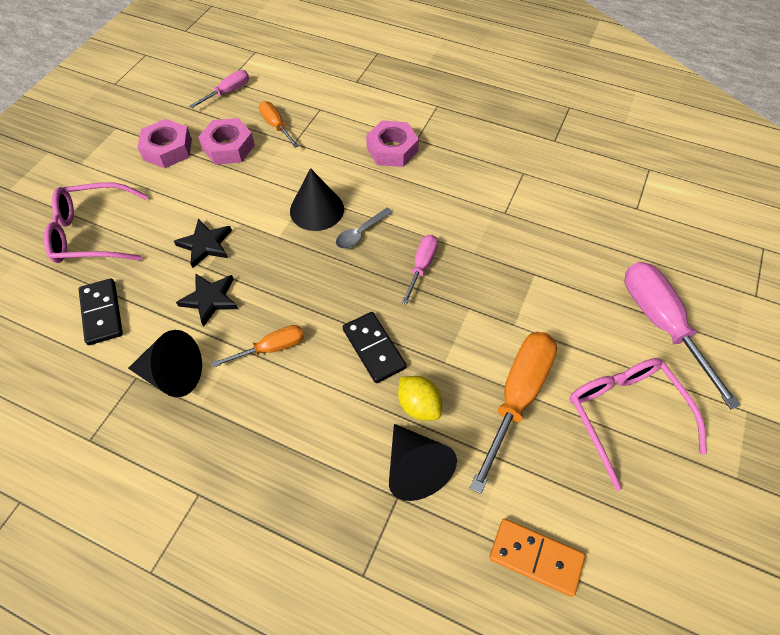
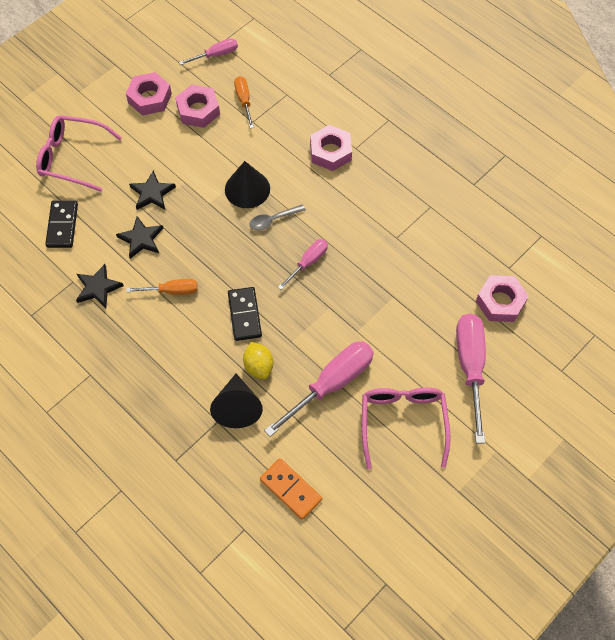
camera: 20 degrees right, 5 degrees up
black cone [128,330,202,397] -> black star [76,264,124,308]
orange screwdriver [470,332,557,494] -> pink screwdriver [264,342,374,437]
none -> pink nut [476,275,529,322]

